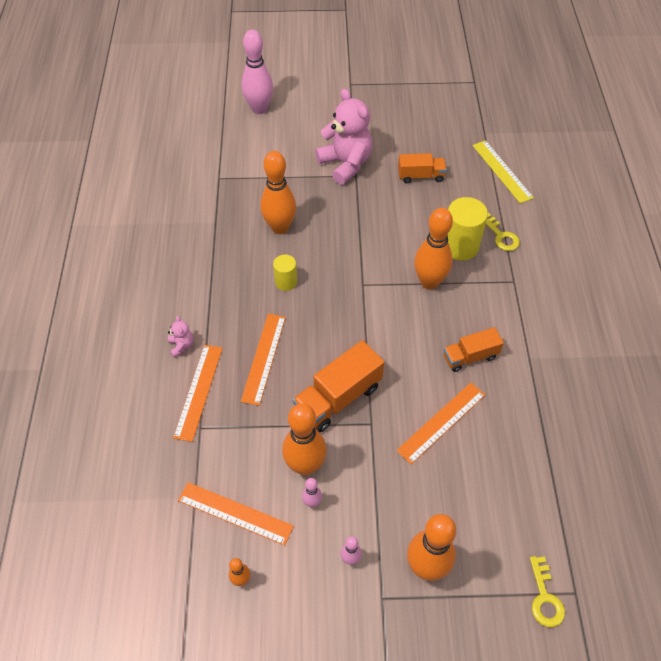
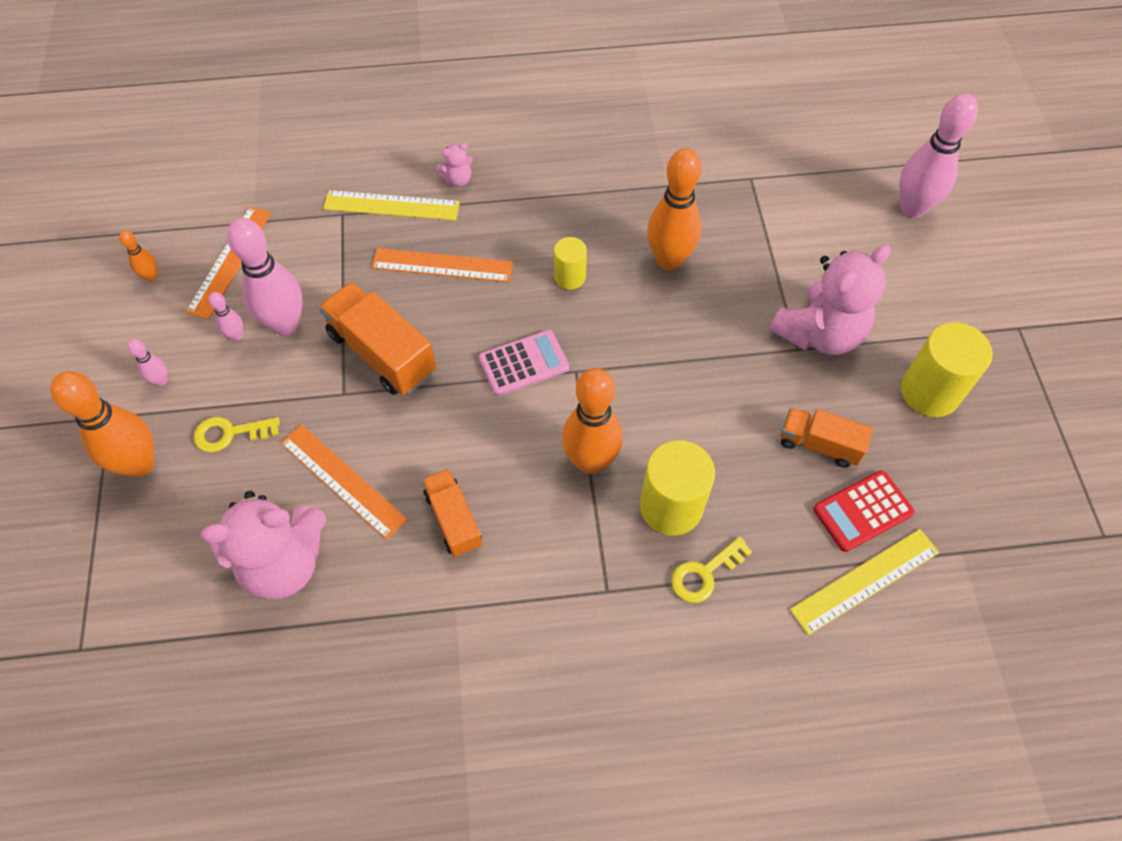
camera: 85 degrees right, 5 degrees up
orange ruler [173,345,223,442] -> yellow ruler [323,190,460,220]
orange bowling pin [282,403,326,476] -> pink bowling pin [227,218,303,336]
orange truck [398,153,447,183] -> orange truck turned 120 degrees clockwise [780,407,873,468]
yellow key [530,556,565,627] -> yellow key moved to [193,417,280,453]
none -> pink teddy bear [201,491,326,600]
none -> pink calculator [479,330,569,396]
none -> red calculator [813,470,915,552]
none -> yellow cylinder [901,322,993,417]

